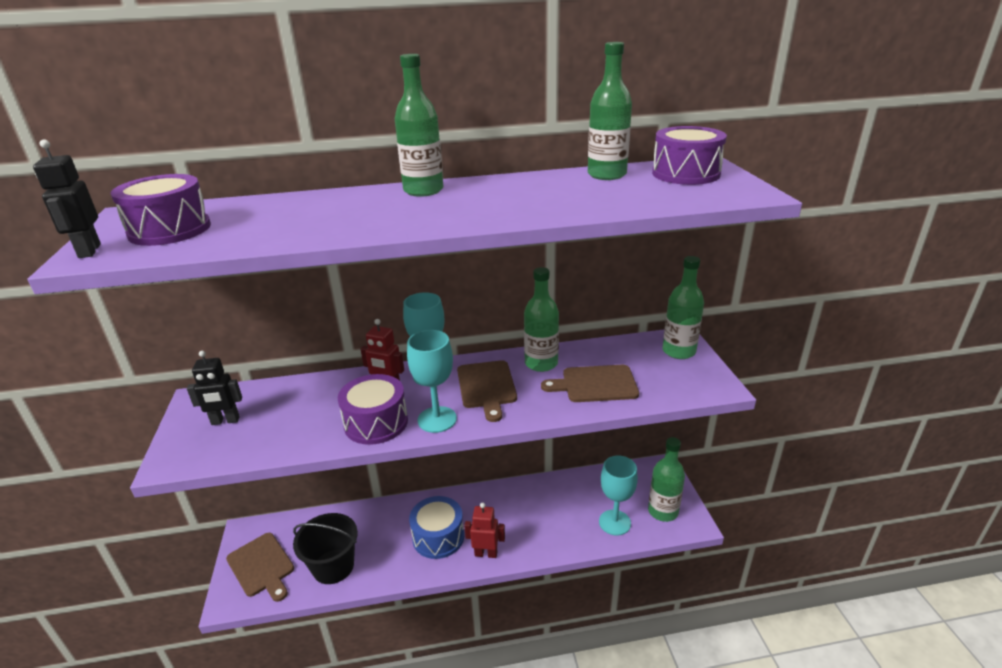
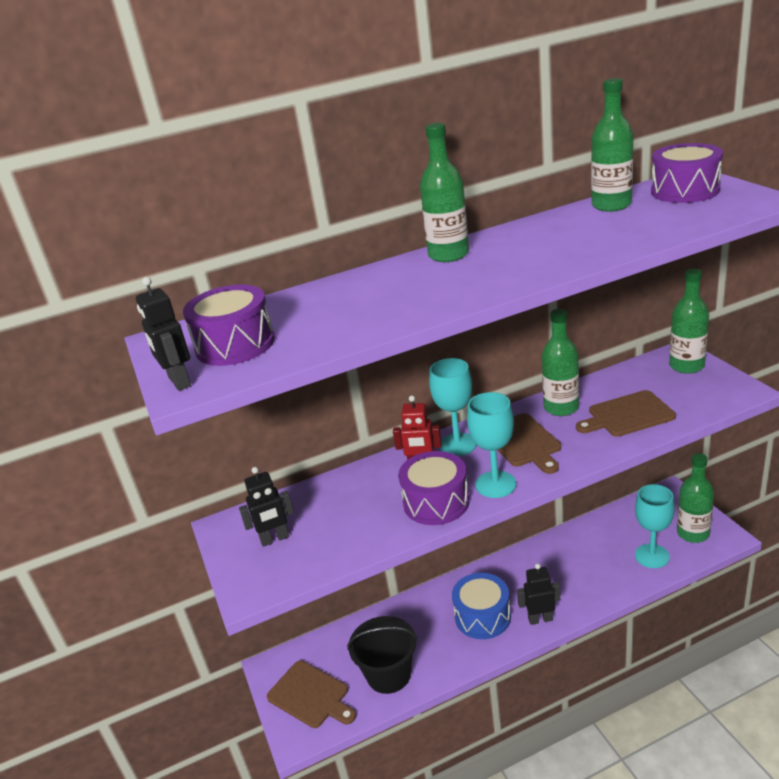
camera: 10 degrees left, 0 degrees up
red robot [464,503,505,558] -> black robot [517,563,560,625]

